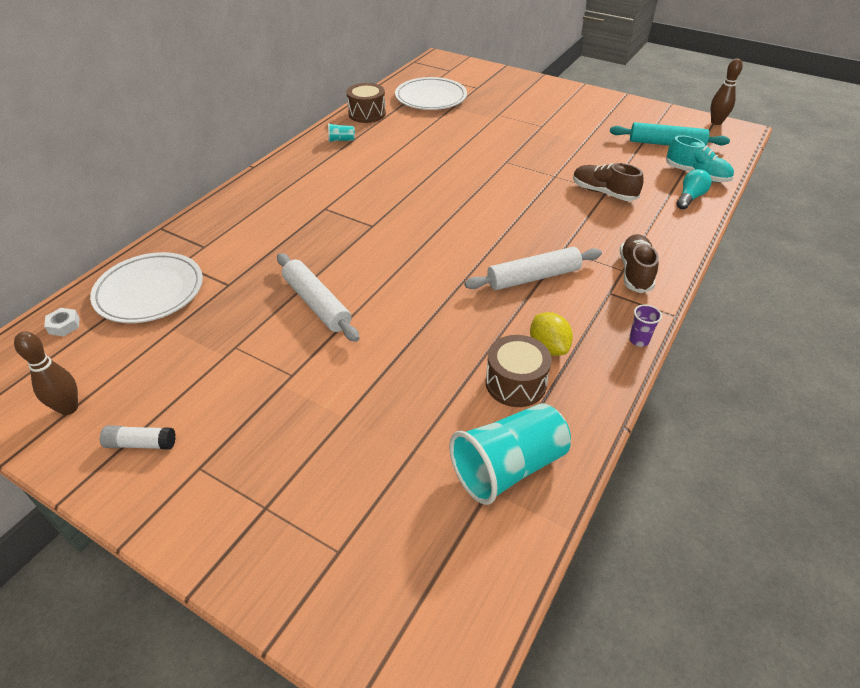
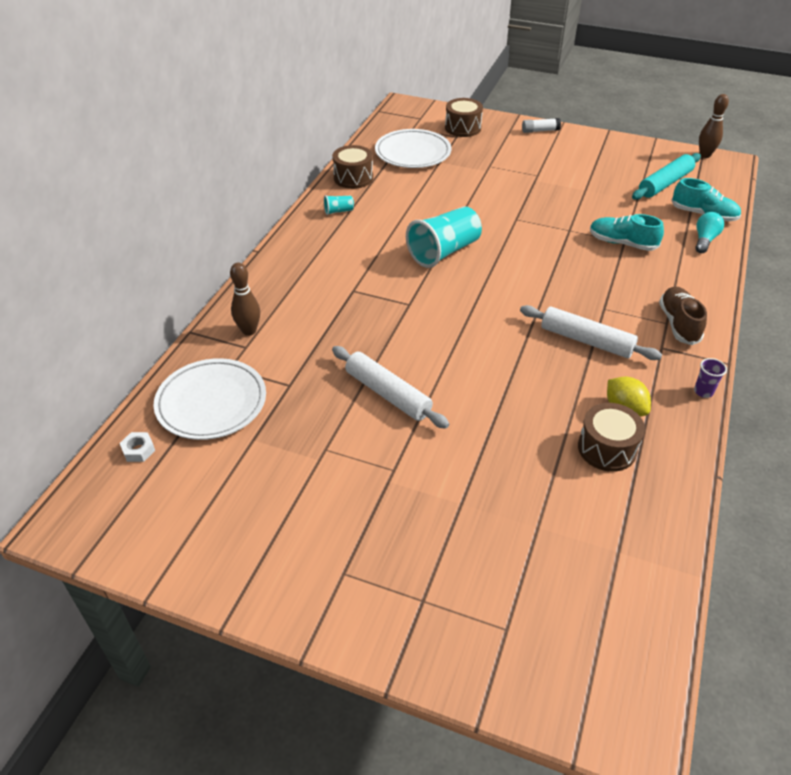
camera: 10 degrees left, 0 degrees up
brown bowling pin [14,332,78,415] -> brown bowling pin moved to [230,263,260,336]
white glue stick [100,425,176,450] -> white glue stick moved to [522,118,561,133]
turquoise cup [449,403,571,505] -> turquoise cup moved to [406,206,482,268]
white rolling pin [464,247,602,290] -> white rolling pin turned 60 degrees clockwise [520,305,662,360]
brown shoe [573,163,644,201] -> turquoise shoe [590,214,664,251]
turquoise rolling pin [610,122,730,146] -> turquoise rolling pin turned 45 degrees counterclockwise [632,153,701,200]
none -> brown drum [445,98,483,137]

